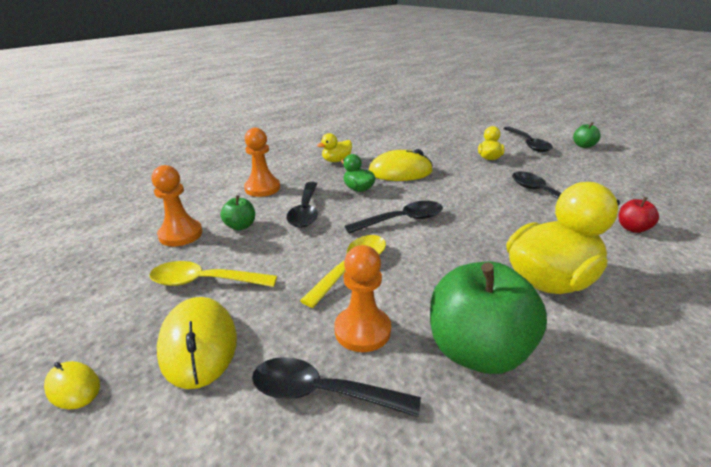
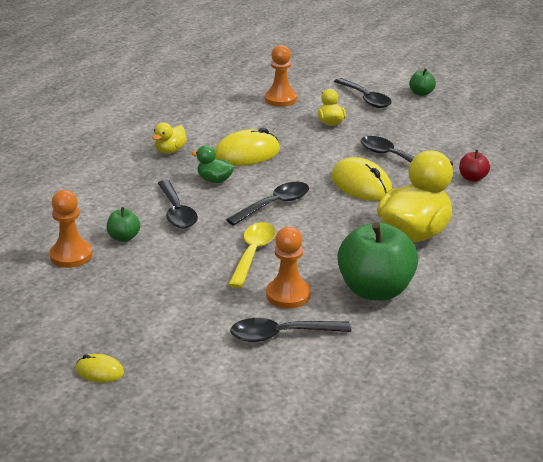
camera: 20 degrees left, 0 degrees up
yellow spoon [149,261,277,287] -> none
yellow mouse [157,297,237,389] -> yellow mouse moved to [332,157,392,201]
orange pawn [244,128,280,197] -> orange pawn moved to [265,45,297,107]

